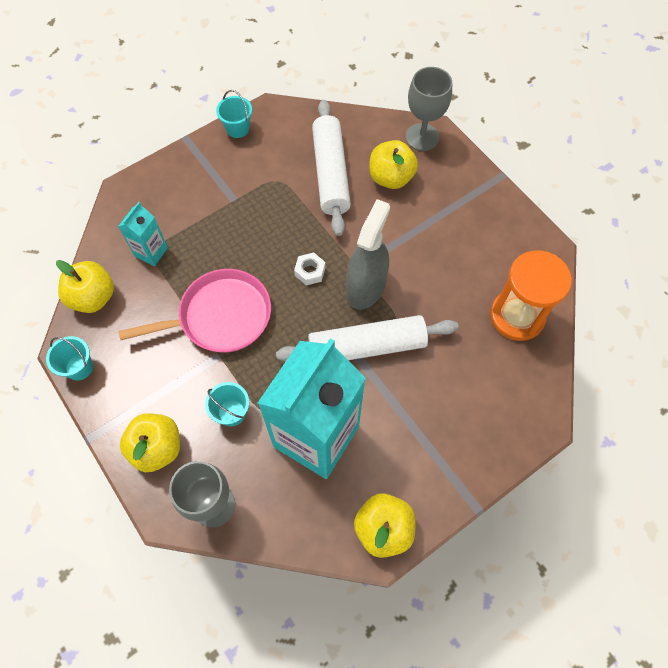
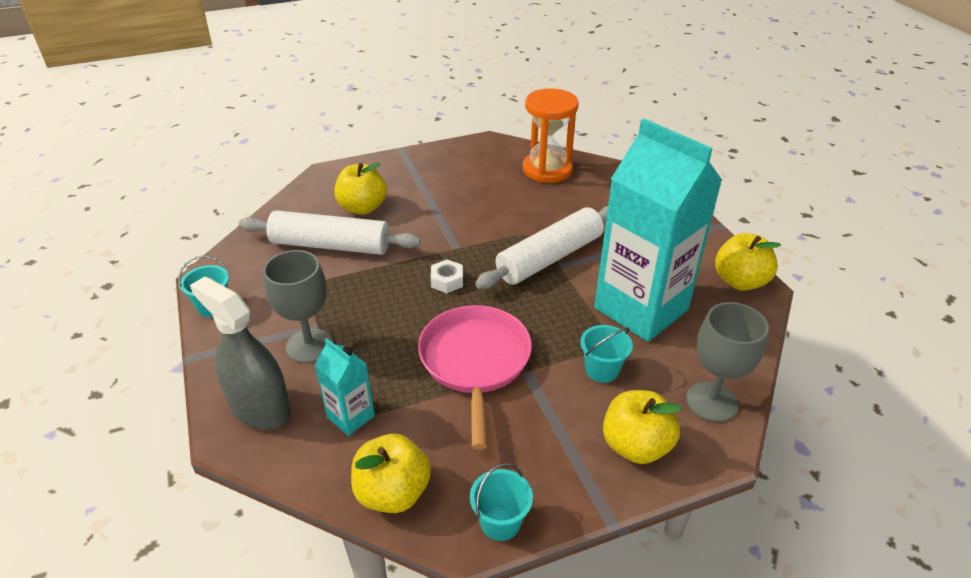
camera: 75 degrees left, 25 degrees down
white rolling pin [276,315,458,361] -> white rolling pin turned 45 degrees clockwise [475,206,608,289]
grey spray bottle [346,199,390,310] -> grey spray bottle moved to [190,276,291,430]
grey goblet [406,67,452,151] -> grey goblet moved to [263,250,333,363]

